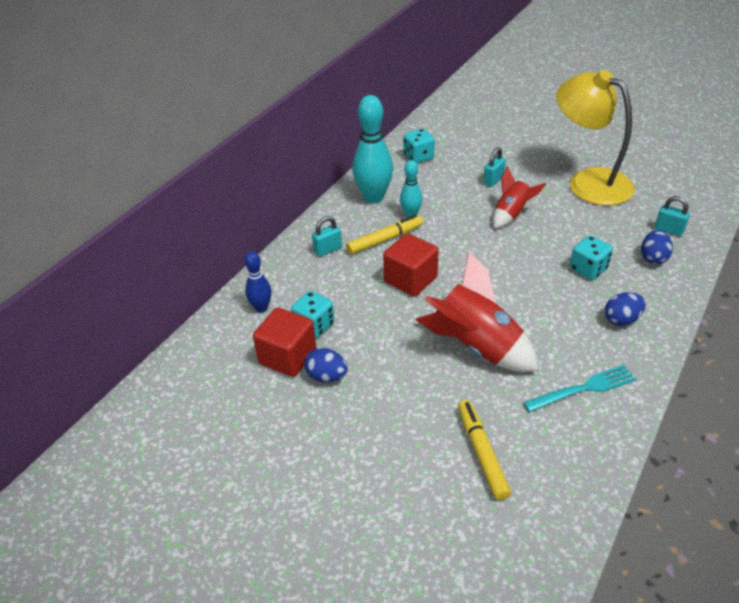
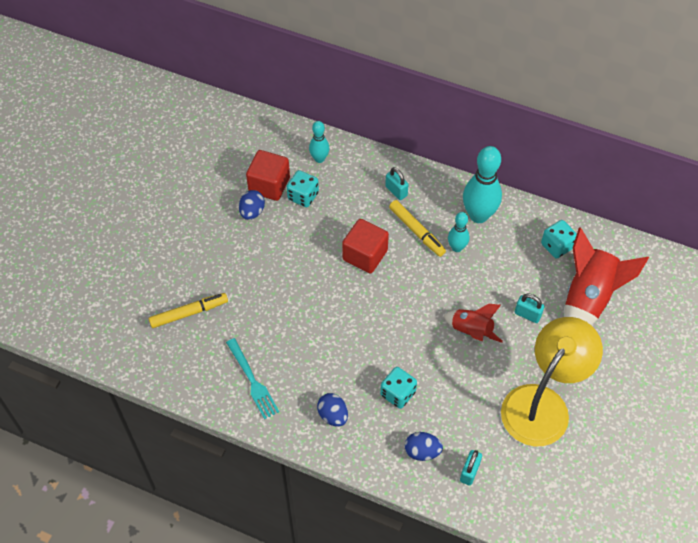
camera: 80 degrees right, 15 degrees up
blue bowling pin [244,251,272,312] -> turquoise bowling pin [309,121,329,163]
red rocket [416,251,539,372] -> red rocket moved to [565,227,649,325]

